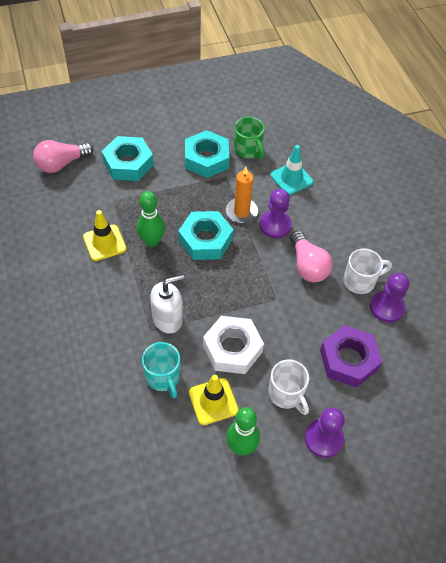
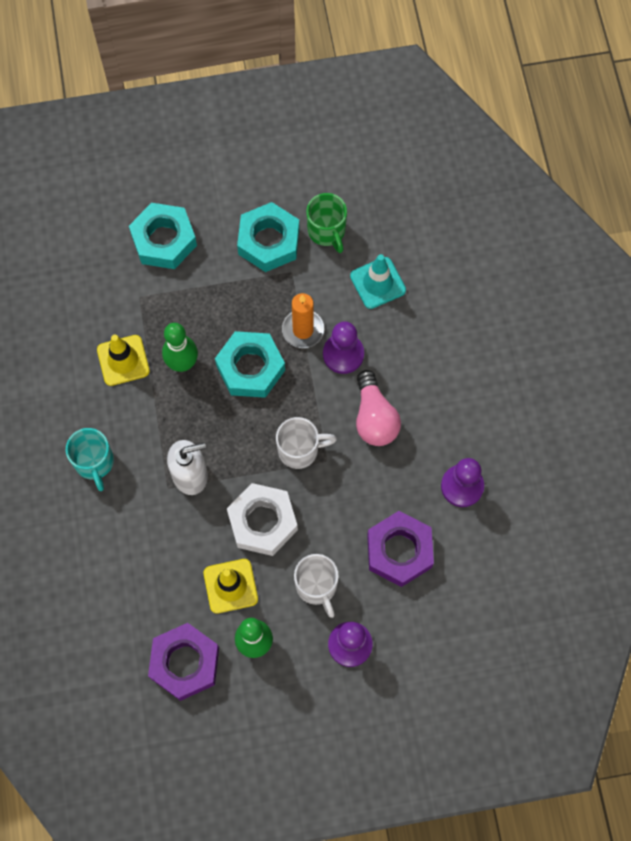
camera: 10 degrees right, 15 degrees up
pink light bulb [33,140,93,173] -> none
turquoise mug [142,342,180,398] -> turquoise mug moved to [66,428,114,491]
white mug [344,248,392,294] -> white mug moved to [276,417,337,469]
none -> purple nut [148,623,219,701]

